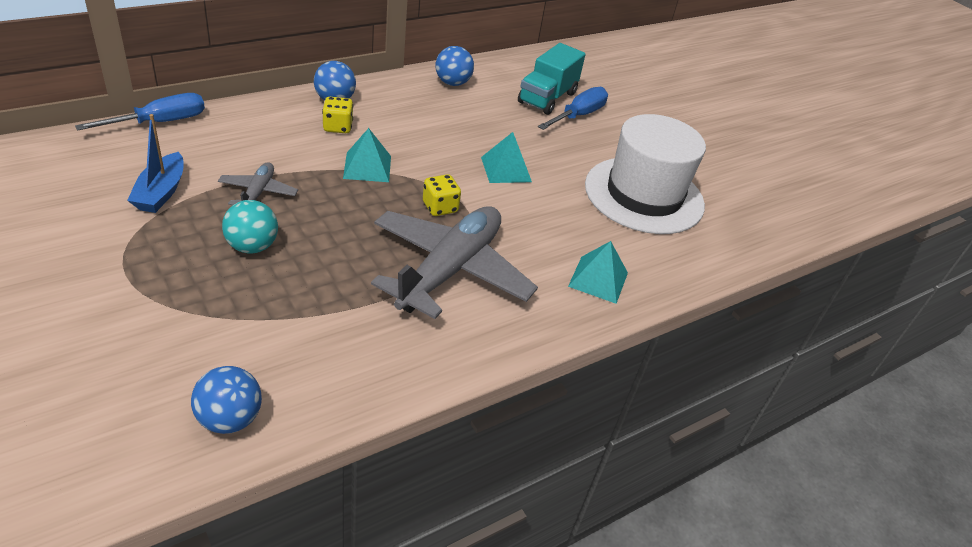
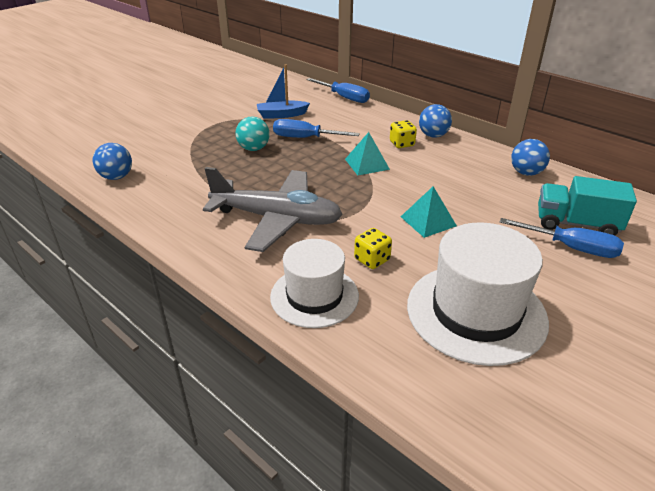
camera: 80 degrees right, 5 degrees down
grey plane [218,162,298,205] -> blue screwdriver [273,119,360,138]
yellow dice [423,174,461,216] -> yellow dice moved to [354,228,392,269]
turquoise pyramid [568,241,628,304] -> white hat [270,239,359,328]

